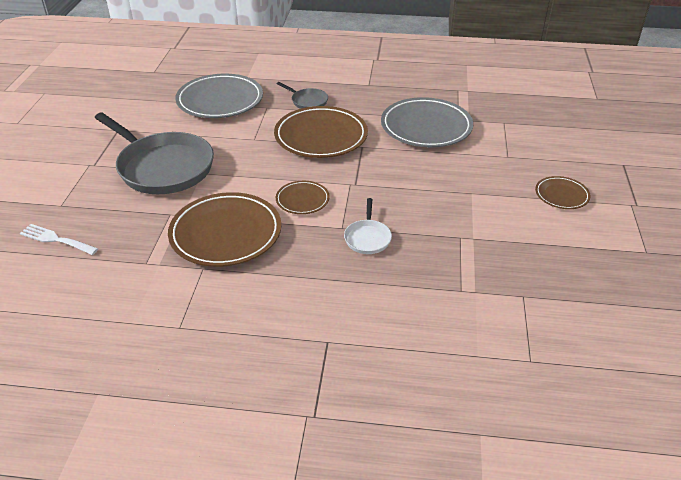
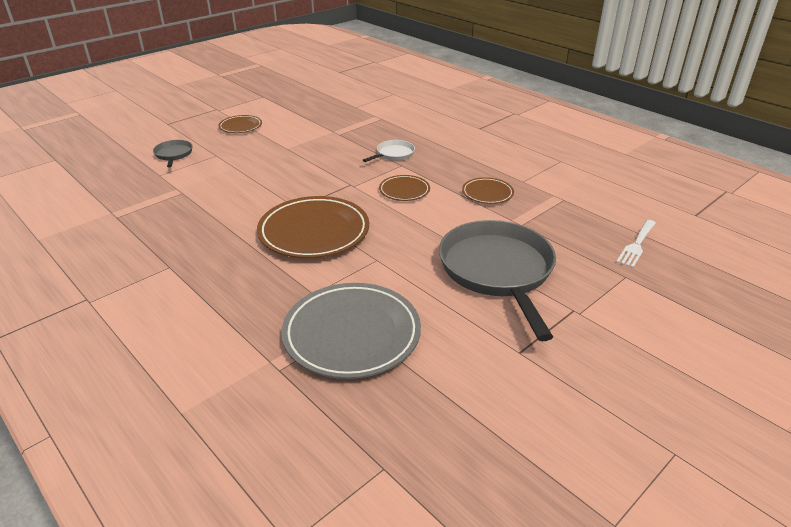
camera: 140 degrees left, 5 degrees down
white fork [20,224,98,255] -> white fork turned 60 degrees clockwise [616,220,656,268]
brown plate [168,192,281,267] -> brown plate [462,177,514,204], size x0.51
grey pan [277,82,328,109] -> grey pan moved to [153,140,193,167]
grey plate [381,97,473,147] -> none

